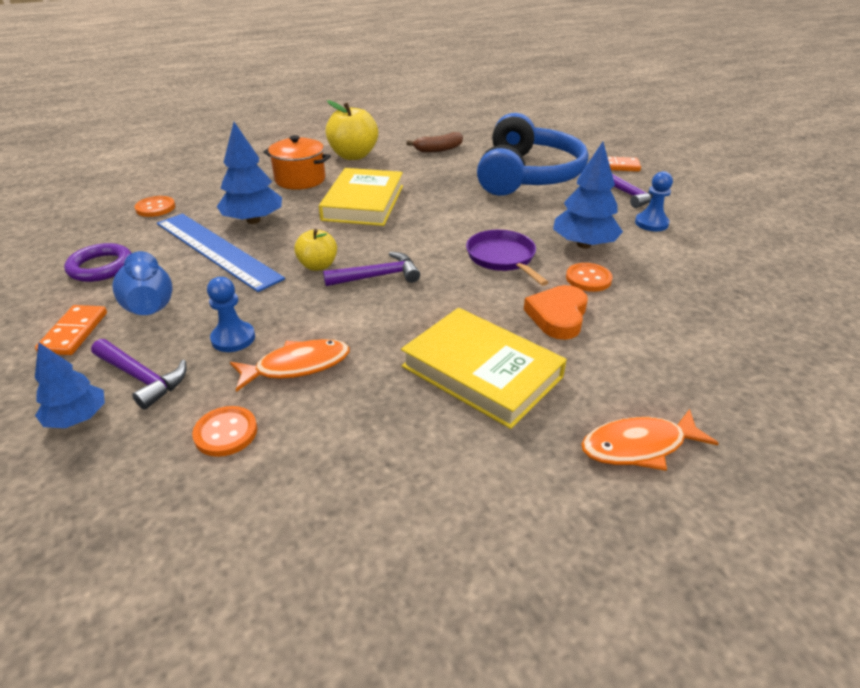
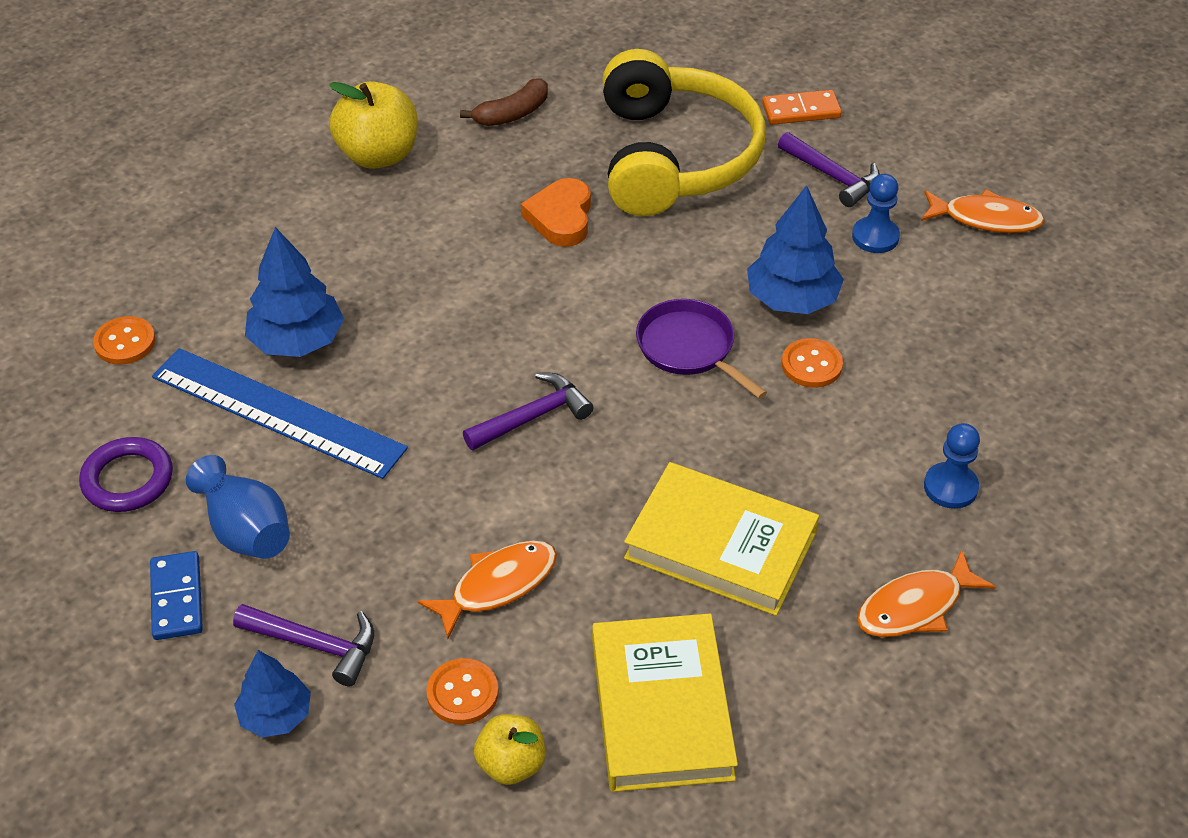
camera: 15 degrees left, 10 degrees up
orange domino [35,305,107,355] -> blue domino [150,551,203,640]
blue pawn [207,277,255,352] -> blue pawn moved to [924,423,980,509]
orange pot [263,135,331,190] -> none
yellow apple [294,229,337,271] -> yellow apple moved to [474,714,545,785]
yellow book [319,168,403,226] -> yellow book moved to [592,614,738,792]
blue headphones [477,113,588,196] -> yellow headphones [603,49,766,216]
orange heart [524,285,588,340] -> orange heart moved to [521,178,591,247]
none -> orange fish [921,190,1045,233]

